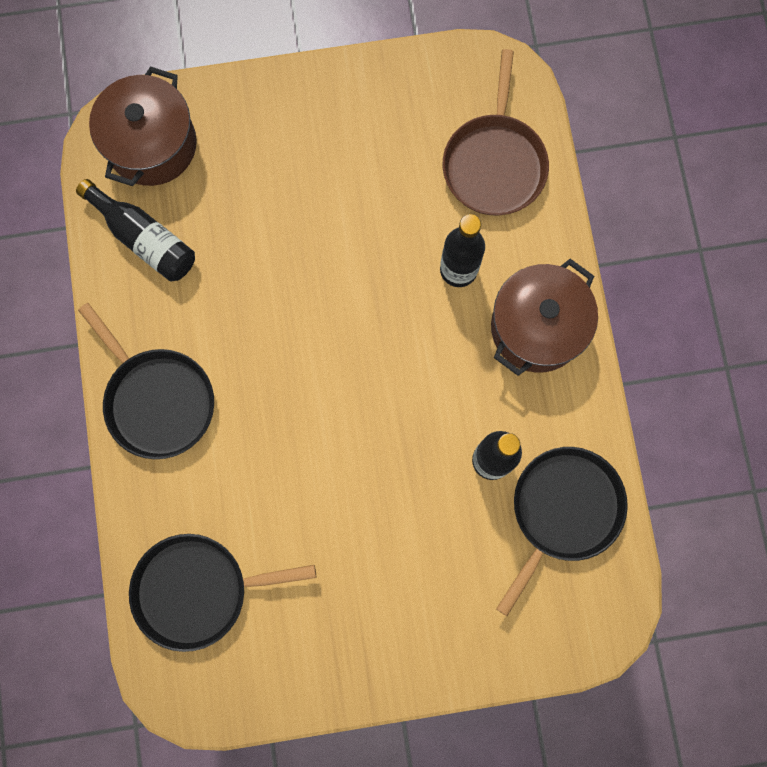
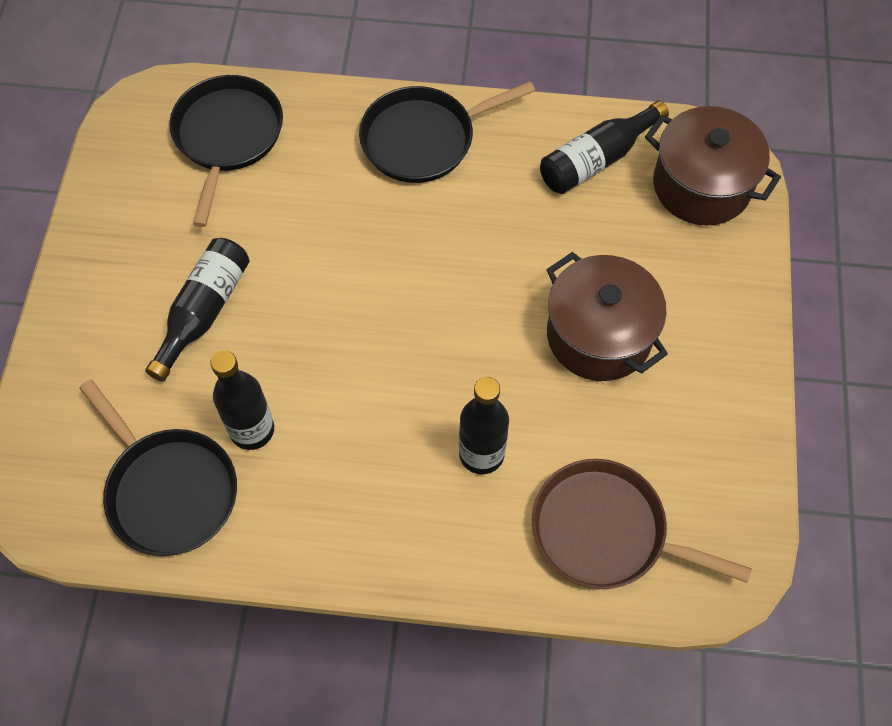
camera: 105 degrees right, 15 degrees down
brown pot [491,259,598,376] -> brown pot moved to [546,252,668,381]
none -> black bottle [145,238,250,382]

